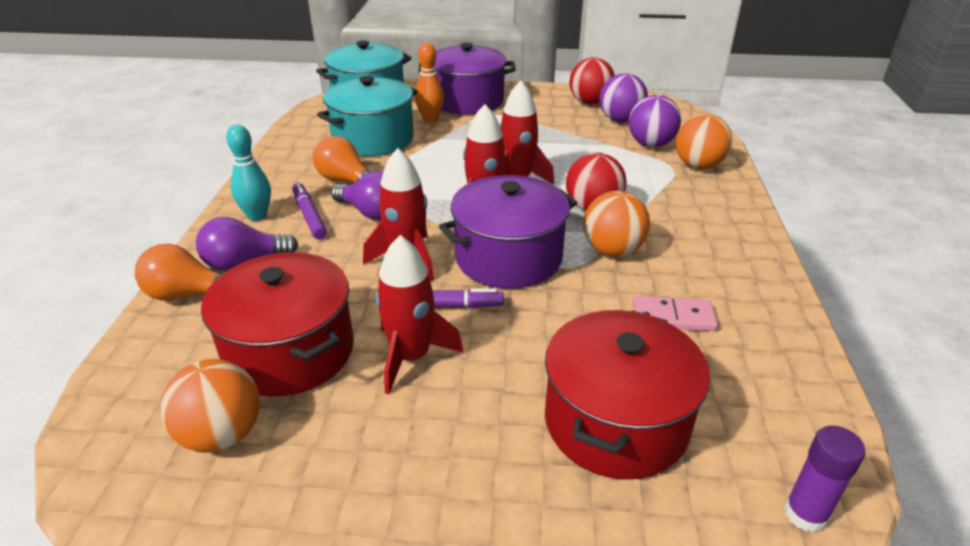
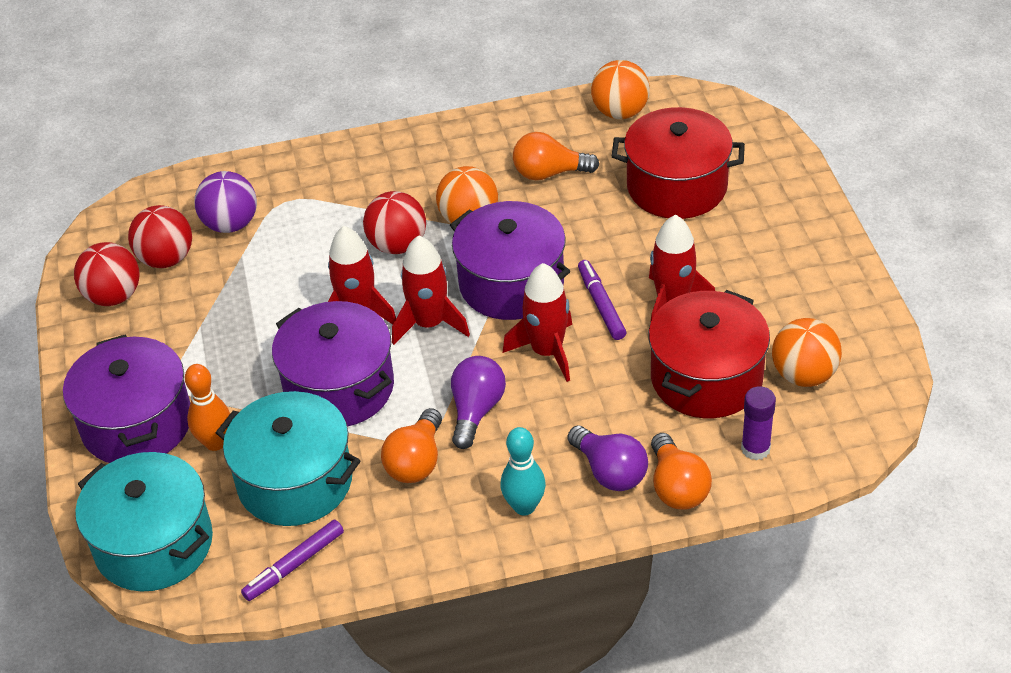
camera: 105 degrees left, 10 degrees up
purple marker [292,182,327,240] -> purple marker moved to [241,519,344,601]
purple ball [599,73,648,123] -> red ball [128,205,192,268]
pink domino [633,296,718,331] -> orange light bulb [513,132,599,180]
orange ball [676,114,732,169] -> orange ball moved to [591,60,650,119]
purple glue stick [784,425,865,533] -> purple glue stick moved to [741,386,776,460]
none -> purple pot [272,301,394,426]

